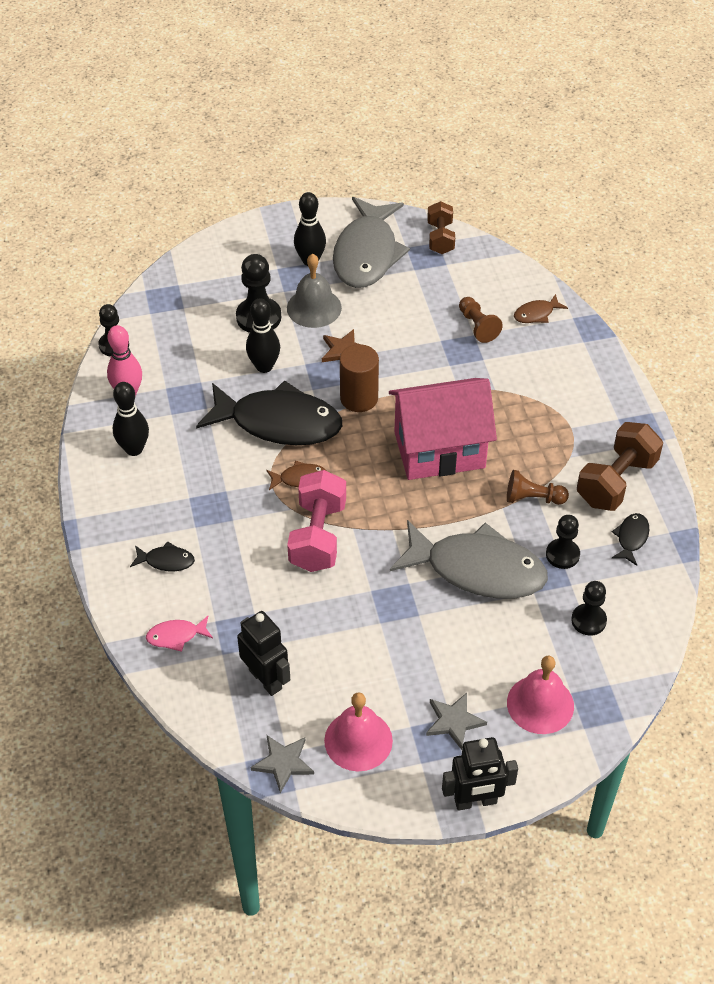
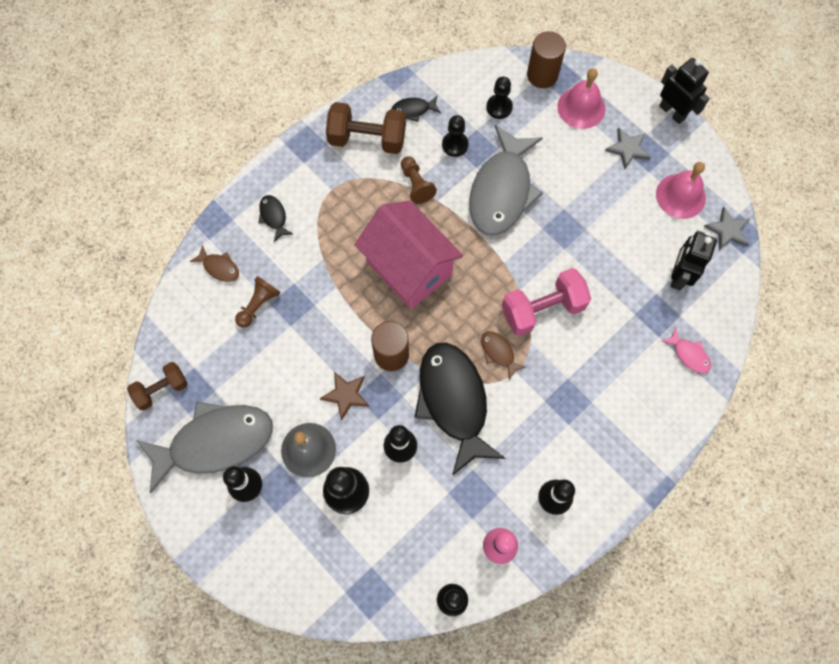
camera: 120 degrees left, 20 degrees up
black fish [130,541,195,571] -> black fish moved to [258,195,294,242]
grey fish [390,520,548,599] -> grey fish turned 150 degrees counterclockwise [469,125,543,235]
none -> brown cylinder [527,31,566,88]

